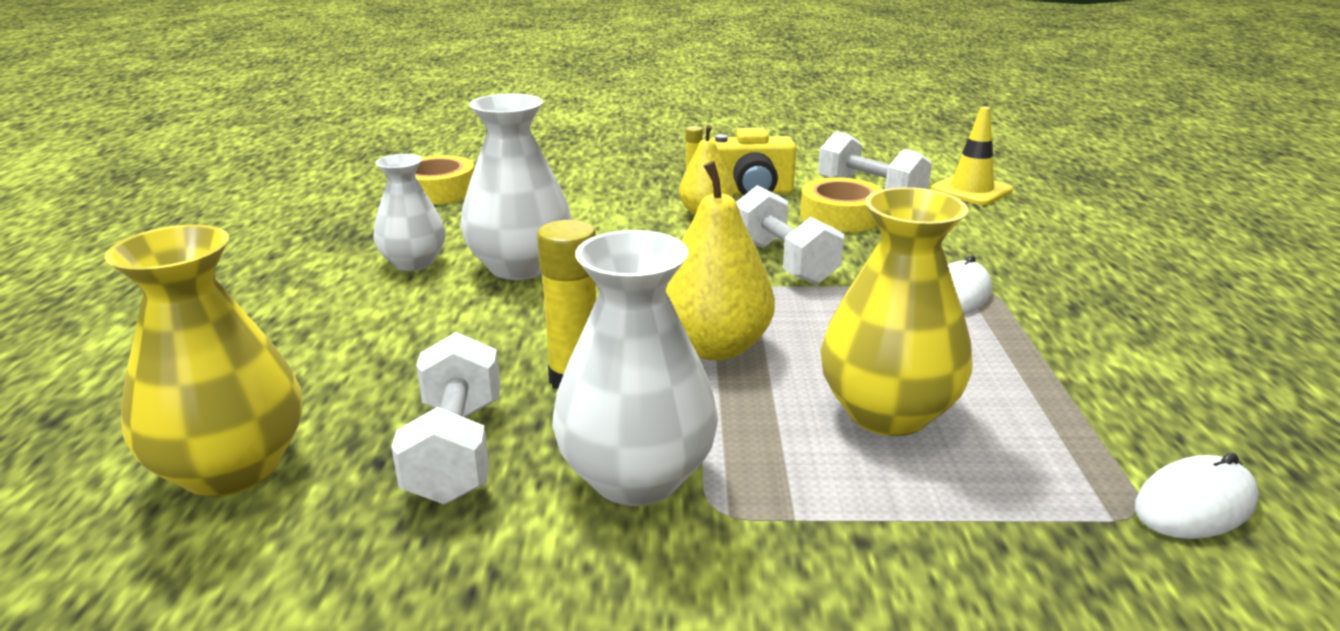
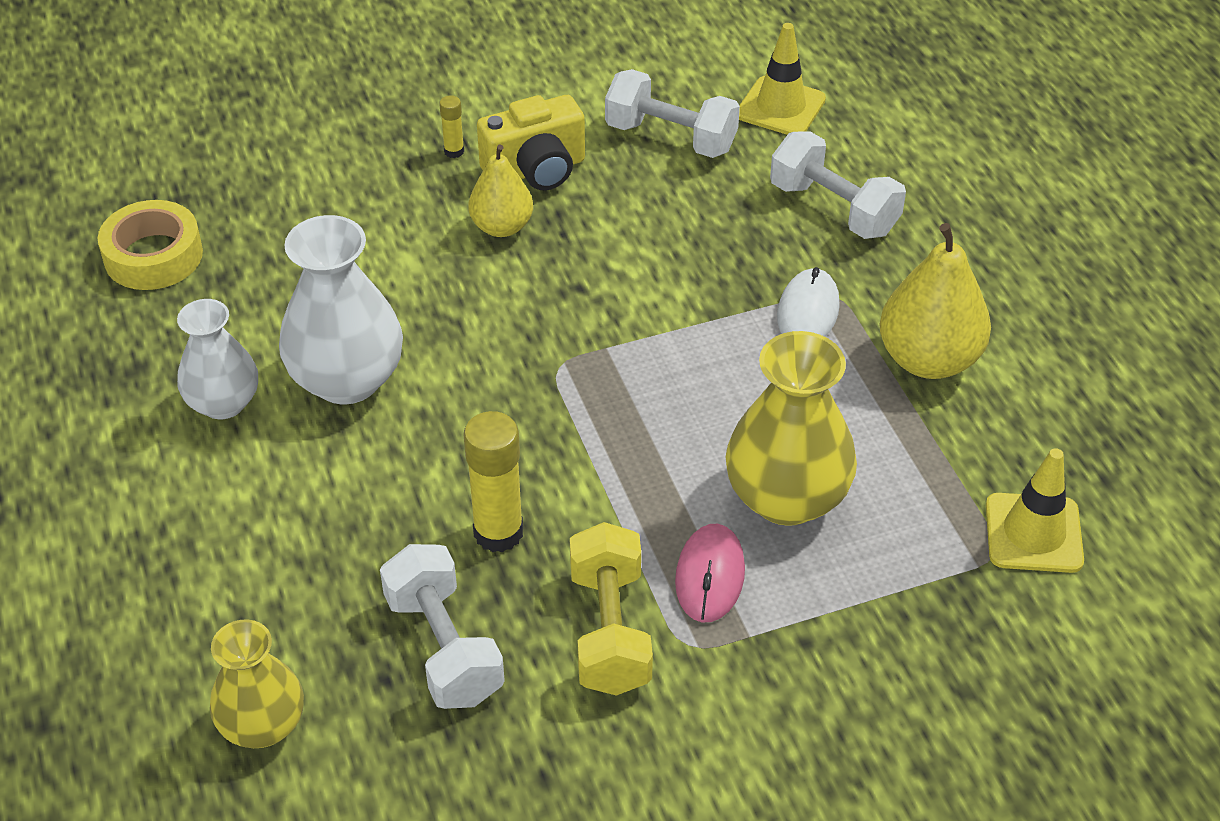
camera: 20 degrees left, 20 degrees up
yellow vase [105,225,302,497] -> yellow vase [210,619,304,748], size x0.65
white vase [552,230,718,506] -> yellow dumbbell [570,522,653,696]
yellow pear [666,161,775,360] -> yellow pear moved to [880,223,991,379]
white dumbbell [736,185,844,285] -> white dumbbell moved to [770,131,906,239]
yellow tape [800,177,882,232] -> none
white mouse [1135,453,1259,539] -> yellow traffic cone [986,448,1084,573]
none -> pink mouse [675,524,745,623]

